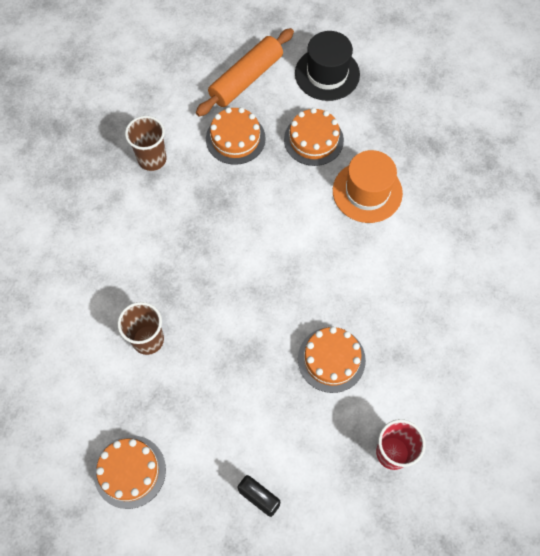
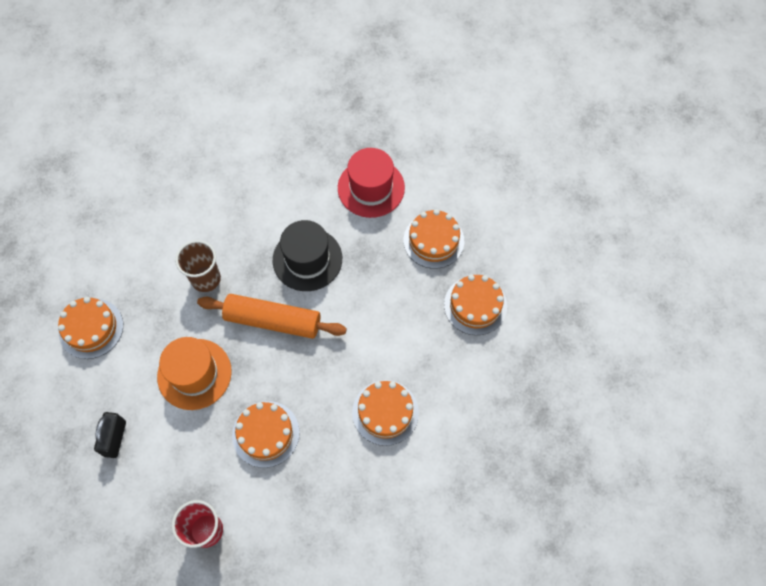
camera: 60 degrees right, 0 degrees up
brown cup [125,116,167,171] -> red hat [338,148,405,218]
orange rolling pin [196,28,294,116] -> orange rolling pin moved to [197,294,347,339]
black hat [295,31,360,101] -> black hat moved to [273,220,342,291]
orange hat [333,150,403,223] -> orange hat moved to [157,337,232,410]
none -> orange cake [352,380,419,446]

